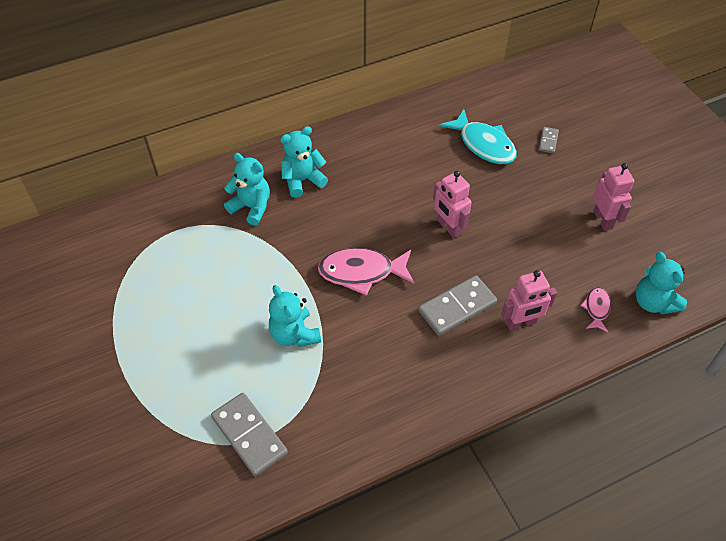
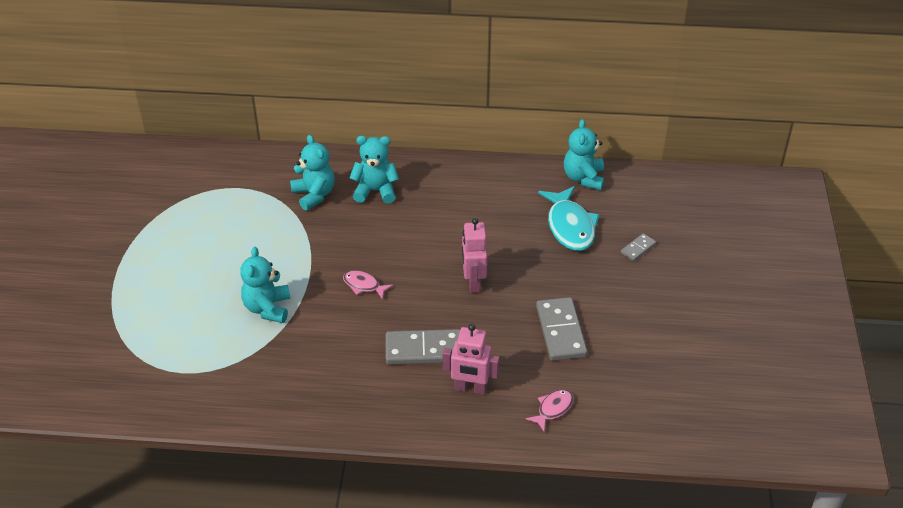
camera: 30 degrees right, 10 degrees down
grey domino [211,393,288,476] -> grey domino moved to [536,297,587,361]
pink fish [318,248,414,296] -> pink fish [343,270,393,299], size x0.52
pink robot [593,163,634,231] -> none
turquoise teddy bear [636,252,687,315] -> turquoise teddy bear moved to [564,119,604,190]

